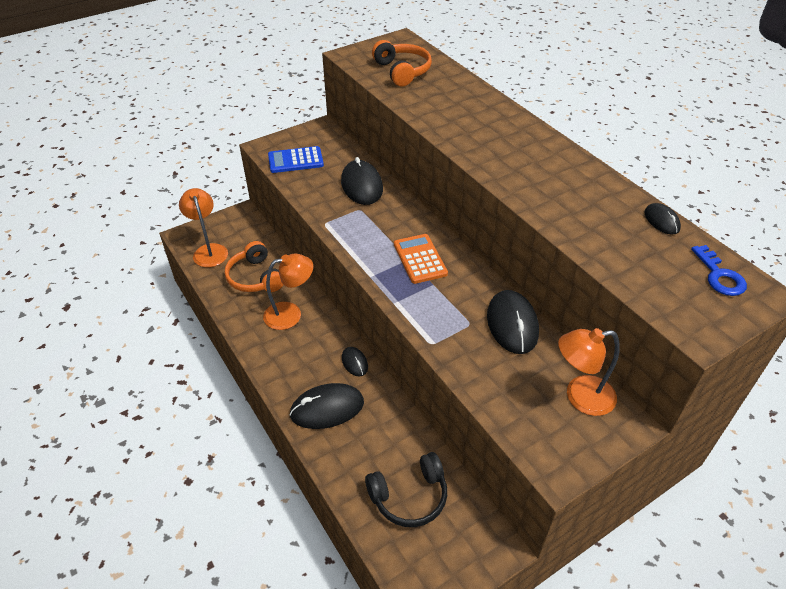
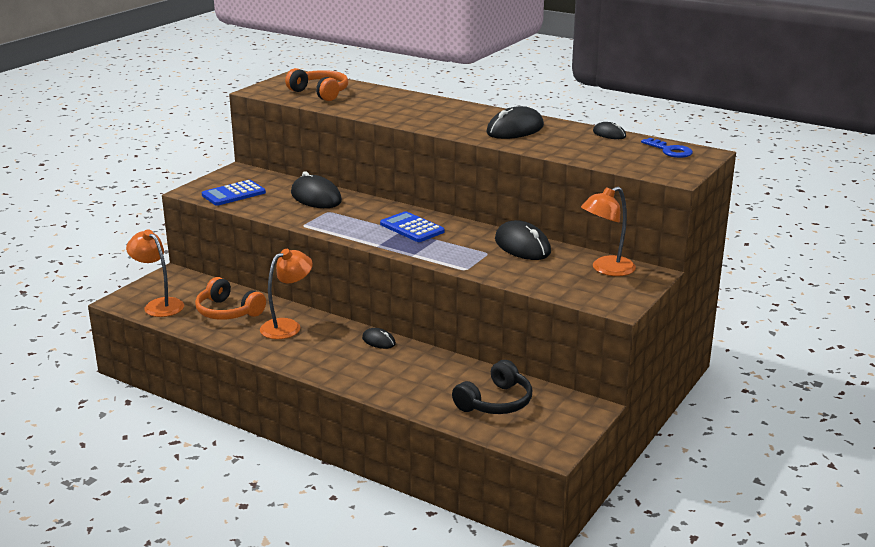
camera: 25 degrees left, 20 degrees down
black mouse [289,383,364,429] -> black mouse moved to [486,106,544,139]
orange calculator [394,234,448,284] -> blue calculator [380,211,445,242]

